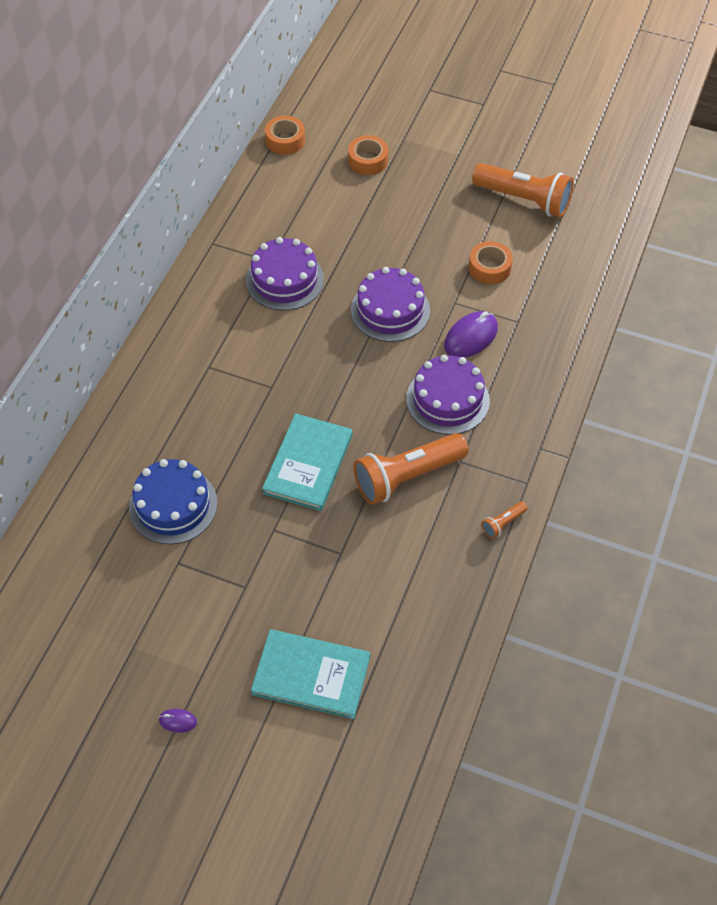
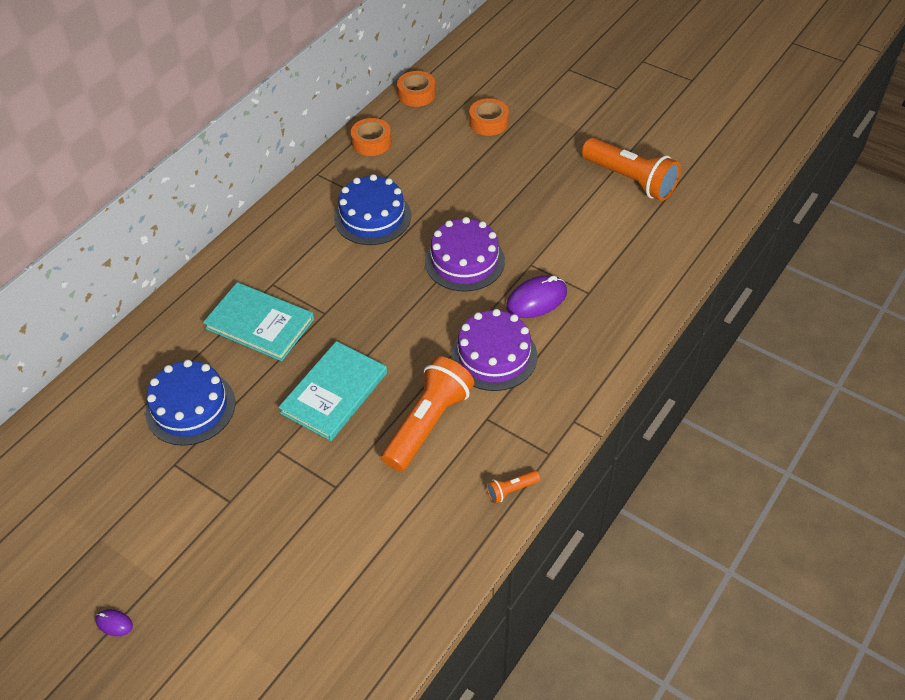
camera: 15 degrees right, 5 degrees down
purple cake [246,237,324,311] -> blue cake [334,174,411,245]
turquoise book [251,629,370,719] -> turquoise book moved to [203,282,314,361]
orange flashlight [353,433,468,505] -> orange flashlight turned 135 degrees clockwise [381,356,474,472]
orange tape [469,241,513,284] -> orange tape moved to [351,118,392,156]

